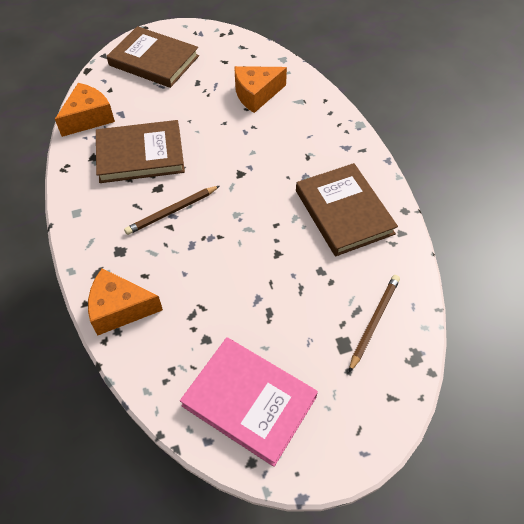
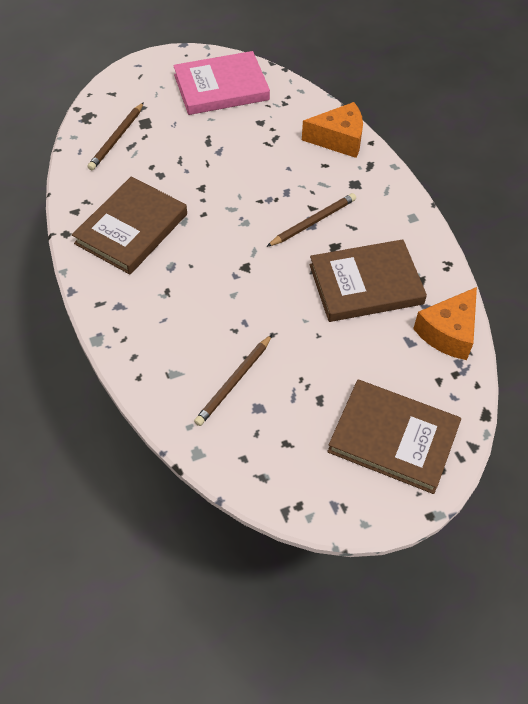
camera: 175 degrees right, 0 degrees up
pink book [180,337,318,467] -> pink book turned 45 degrees counterclockwise [173,51,270,115]
orange cheese [234,66,287,113] -> brown pencil [194,335,272,426]
brown book [296,163,398,256] -> brown book turned 60 degrees clockwise [72,177,187,275]

